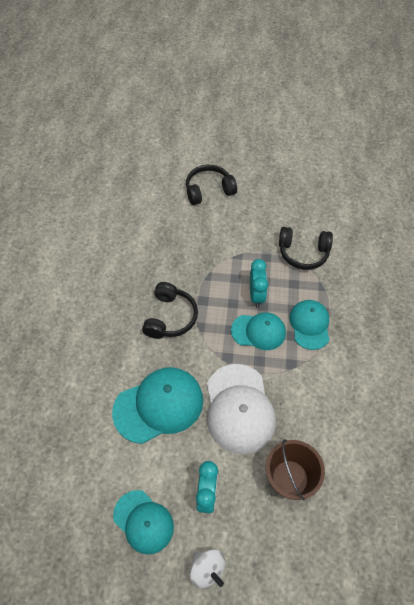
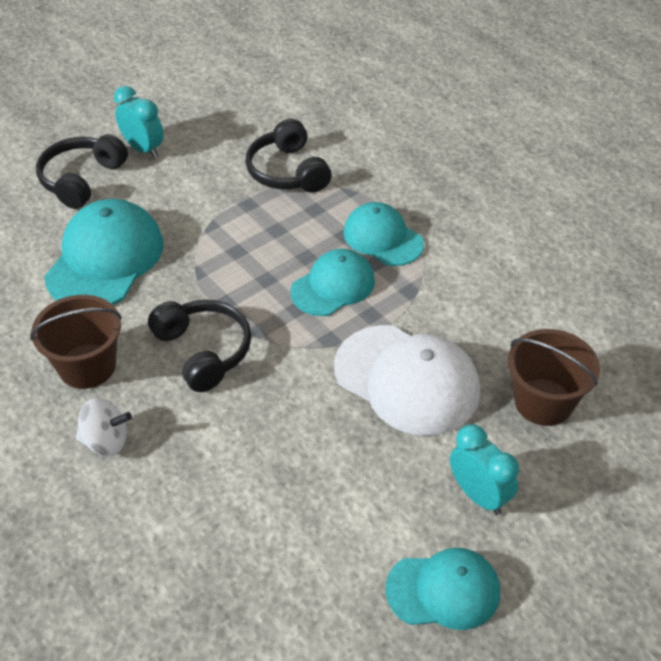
camera: 45 degrees left, 10 degrees down
turquoise cap [112,367,203,444] -> turquoise cap moved to [44,199,164,305]
white spinning top [190,549,226,588] -> white spinning top moved to [76,398,132,456]
turquoise clock [250,259,268,307] -> turquoise clock moved to [114,86,164,158]
black headphones [279,227,333,270] -> black headphones turned 105 degrees clockwise [245,119,332,193]
none -> brown bucket [30,295,122,389]

